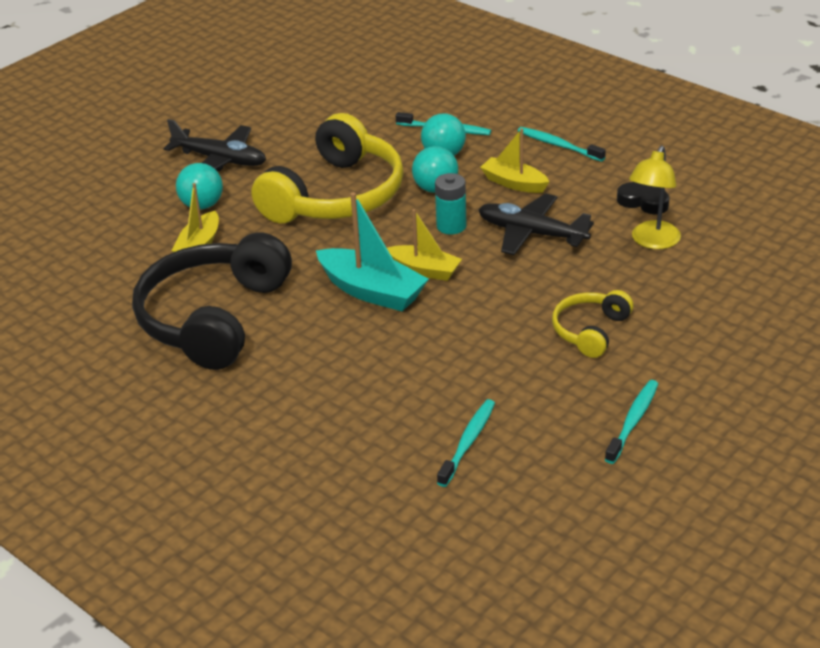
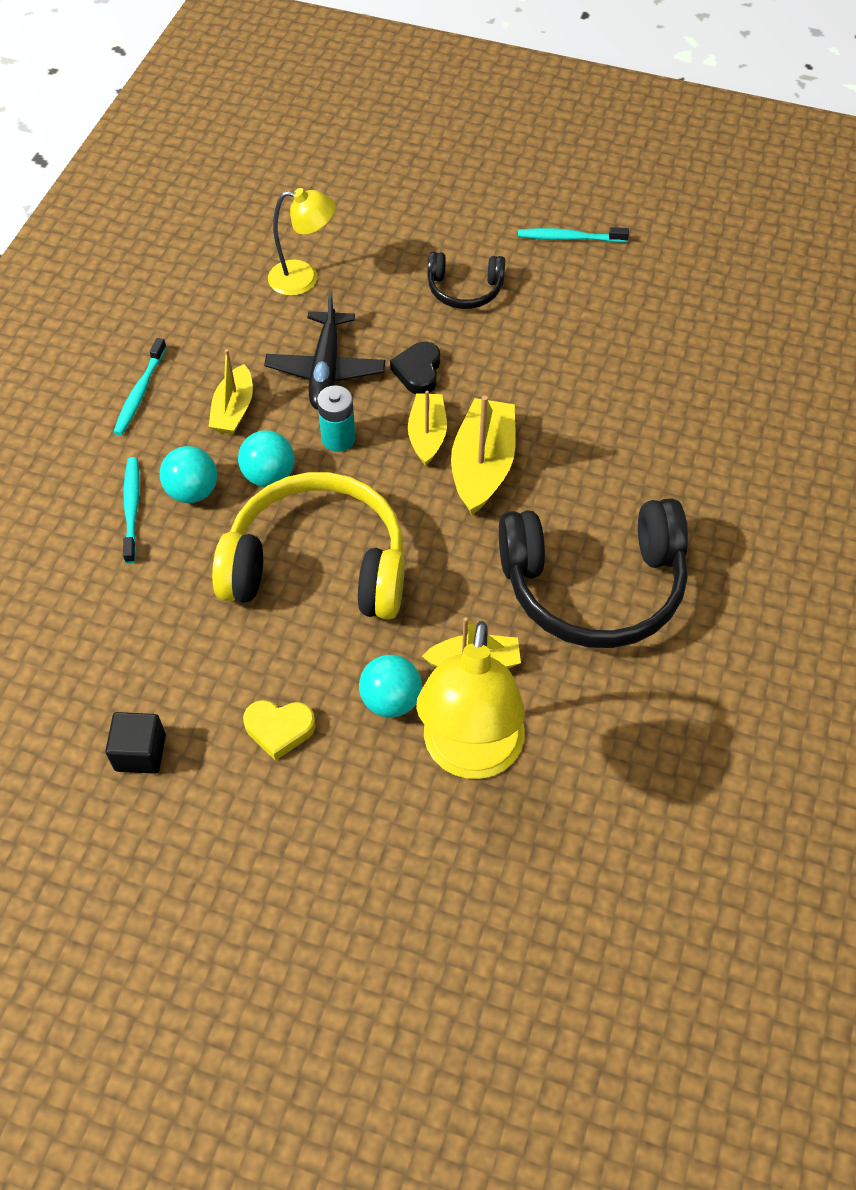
camera: 115 degrees left, 20 degrees up
black plane [164,119,266,171] -> yellow heart [243,700,316,761]
turquoise boat [316,192,429,311] -> yellow boat [451,395,516,515]
turquoise toothbrush [437,399,495,487] -> none
yellow headphones [552,290,633,358] -> black headphones [427,252,505,309]
black heart [617,182,670,215] -> black heart moved to [390,341,440,394]
none -> black cube [105,712,166,774]
none -> yellow lamp [416,621,525,779]

